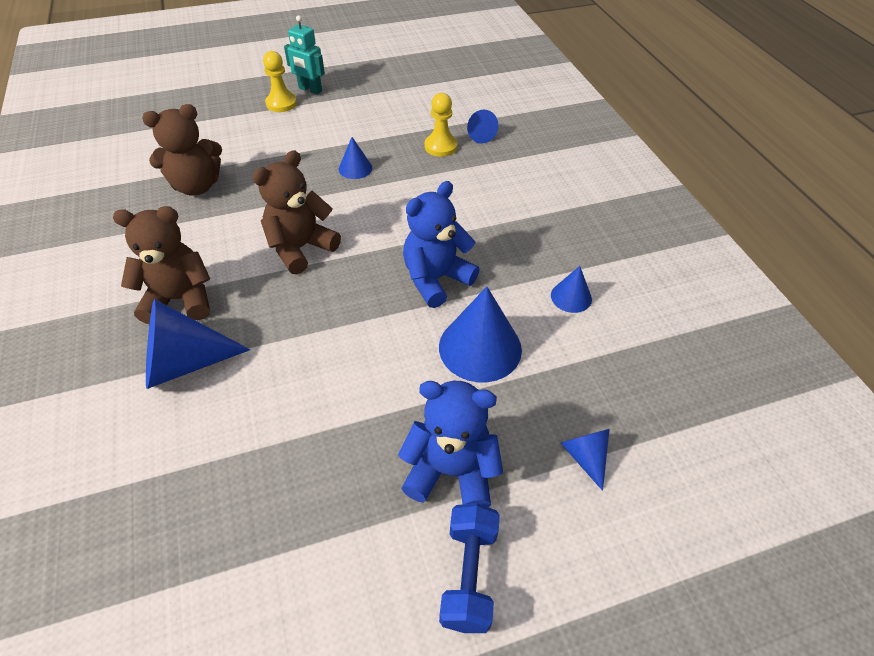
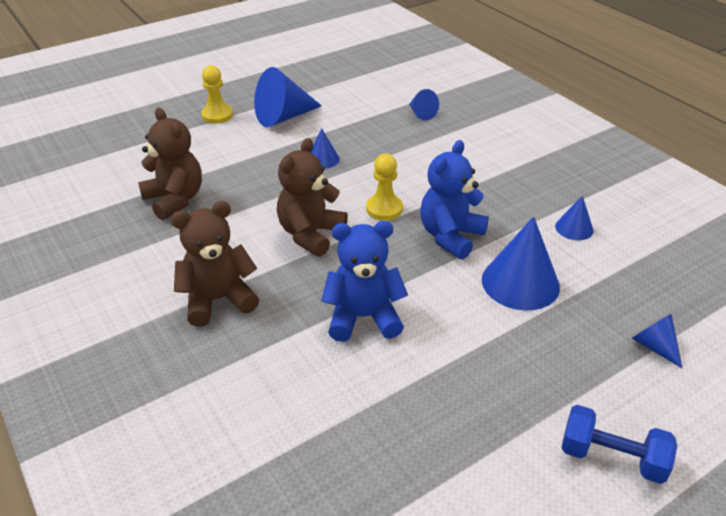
camera: 15 degrees left, 10 degrees down
brown teddy bear [142,104,222,196] -> brown teddy bear turned 90 degrees counterclockwise [138,107,202,220]
blue cone [146,299,250,389] -> blue cone moved to [254,67,322,127]
turquoise robot [284,15,325,95] -> none
blue teddy bear [398,381,503,507] -> blue teddy bear moved to [321,221,408,342]
yellow pawn [425,93,457,157] -> yellow pawn moved to [366,154,403,220]
blue dumbbell [439,503,500,633] -> blue dumbbell turned 60 degrees counterclockwise [562,405,677,484]

